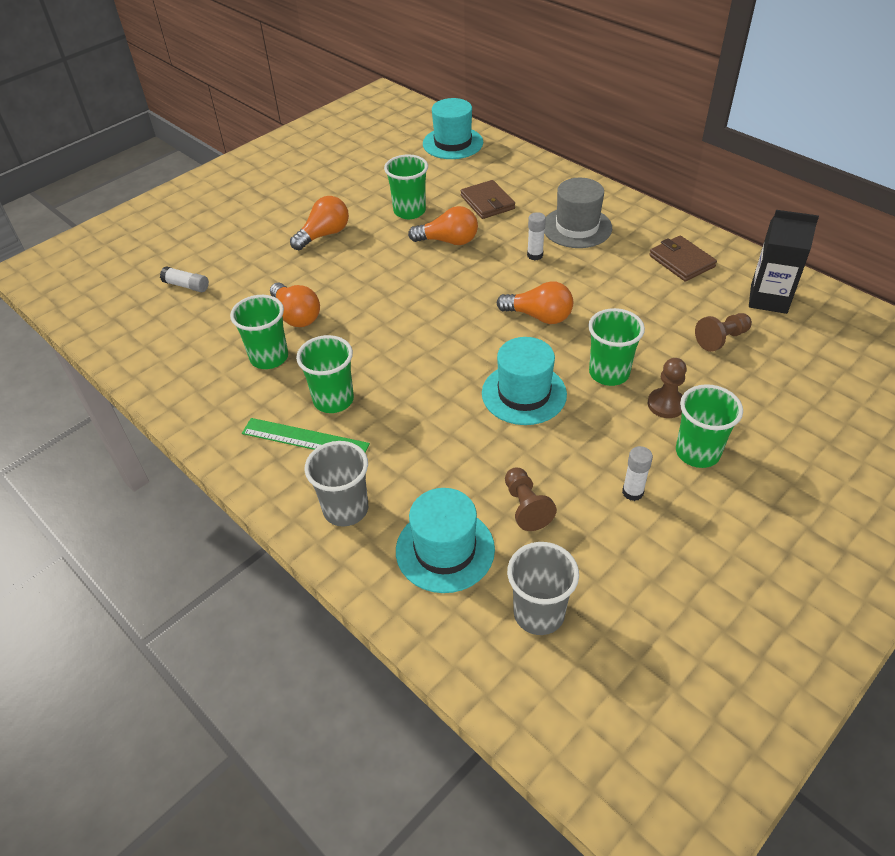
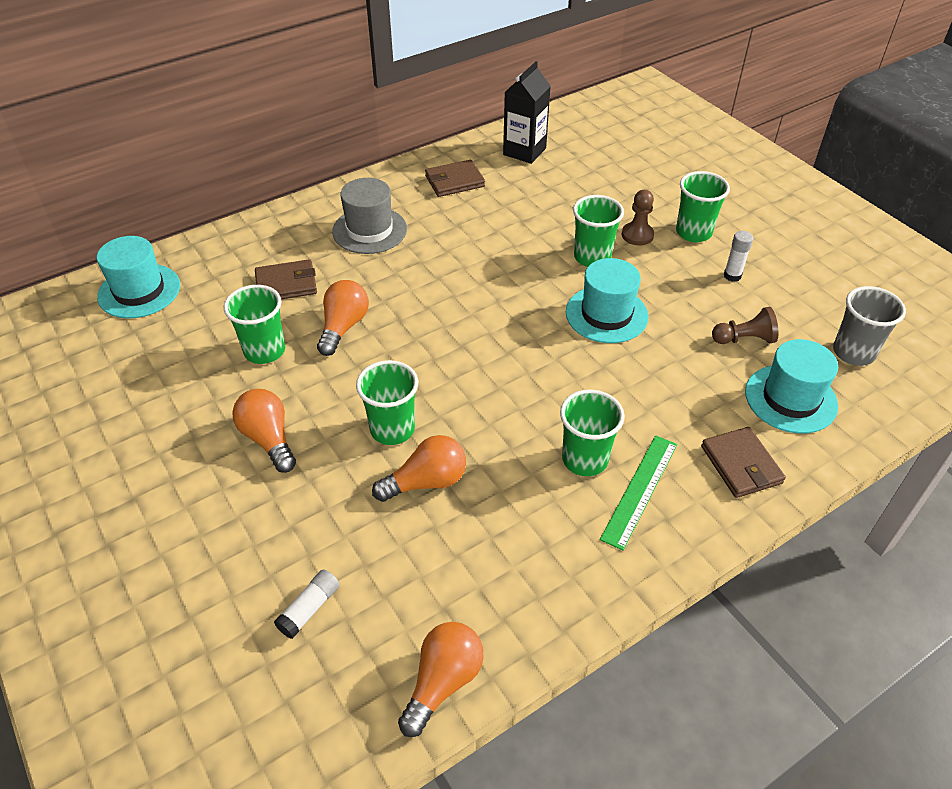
camera: 80 degrees left, 0 degrees up
green cup [230,295,288,369] -> green cup moved to [356,360,418,445]
grey cup [305,441,368,527] -> brown wallet [701,427,786,498]
orange light bulb [497,281,573,324] -> orange light bulb moved to [398,622,484,737]
white glue stick [527,212,546,260] -> none
brown pawn [695,313,752,352] -> none

